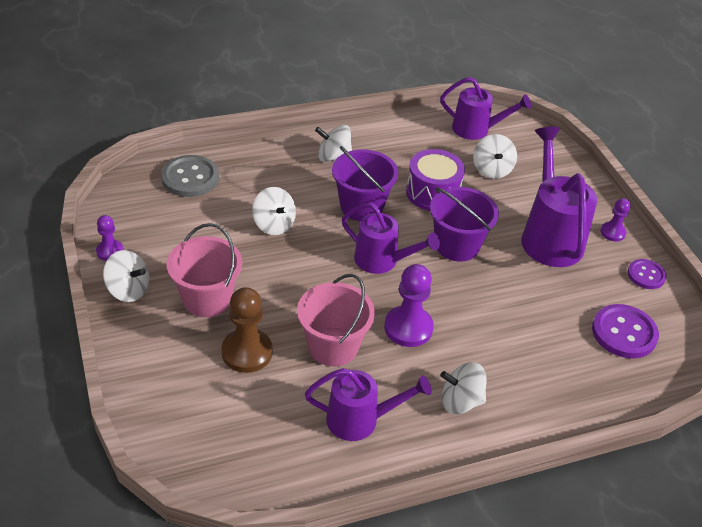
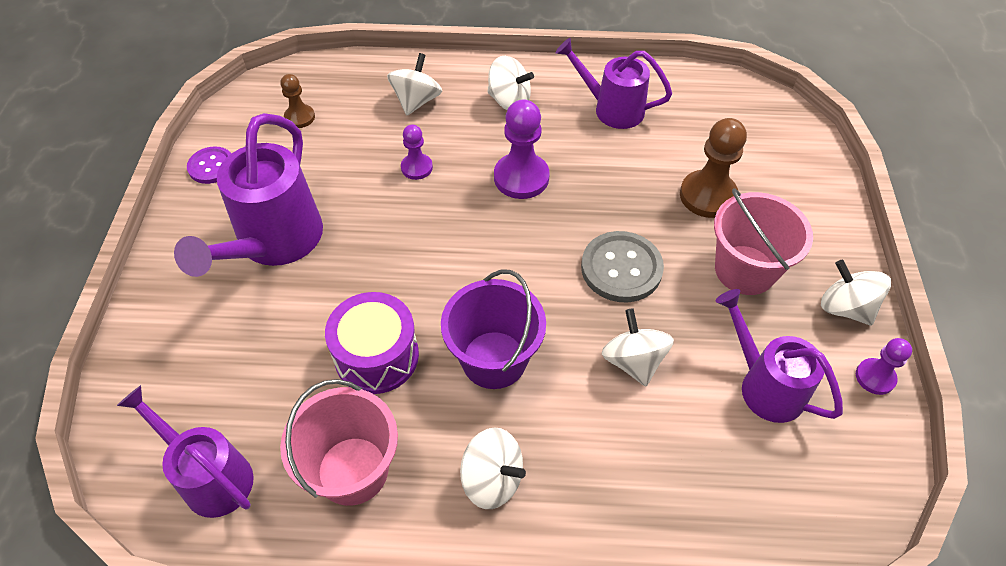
camera: 155 degrees left, 10 degrees up
grey button [161,155,219,197] -> grey button moved to [581,231,664,302]
pink bucket [297,274,375,367] -> pink bucket moved to [280,379,398,506]
purple watering can [342,203,440,274] -> purple watering can moved to [716,289,843,423]
purple bucket [430,187,499,261] -> none
white spinning top [473,134,517,179] -> white spinning top moved to [387,53,442,115]
purple button [592,304,659,358] -> brown pawn [281,74,315,128]
purple pawn [600,198,630,242] -> purple pawn moved to [401,125,433,180]

